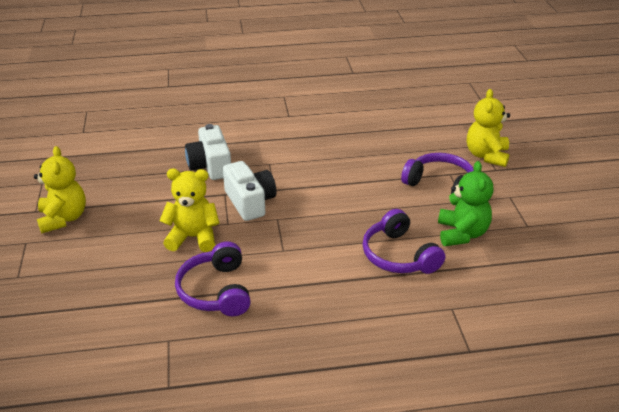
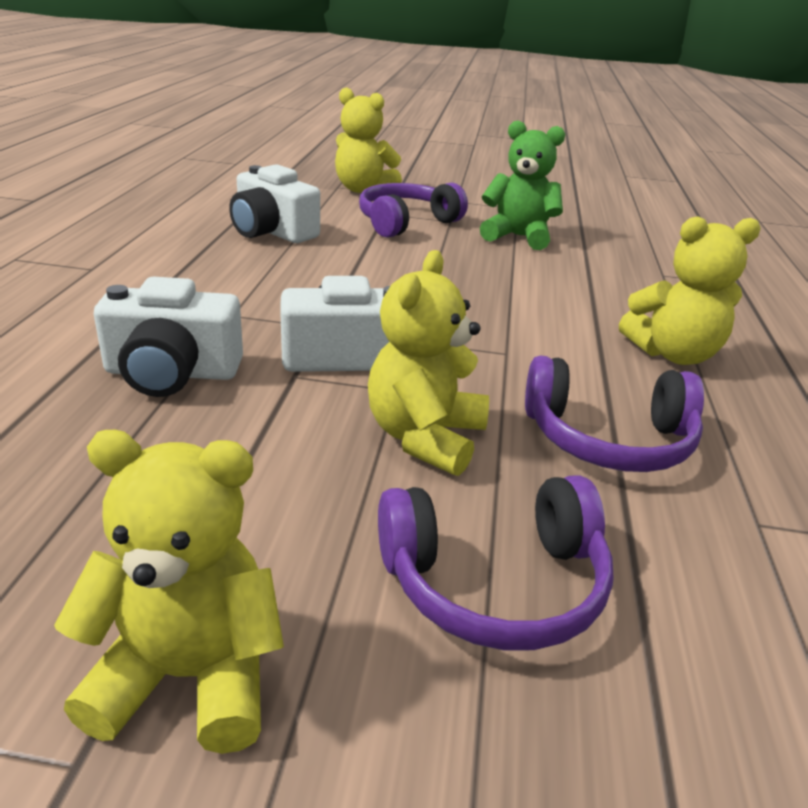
camera: 75 degrees left, 5 degrees down
purple headphones [363,209,445,274] -> purple headphones moved to [378,475,614,650]
none -> white camera [229,164,320,243]
none -> yellow teddy bear [619,217,761,365]

